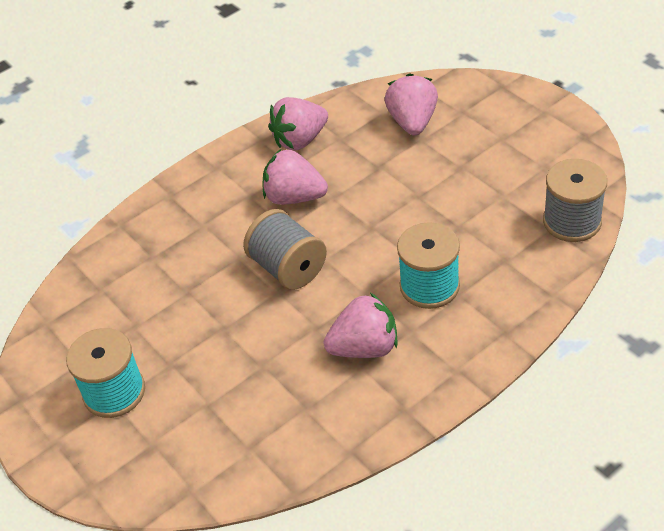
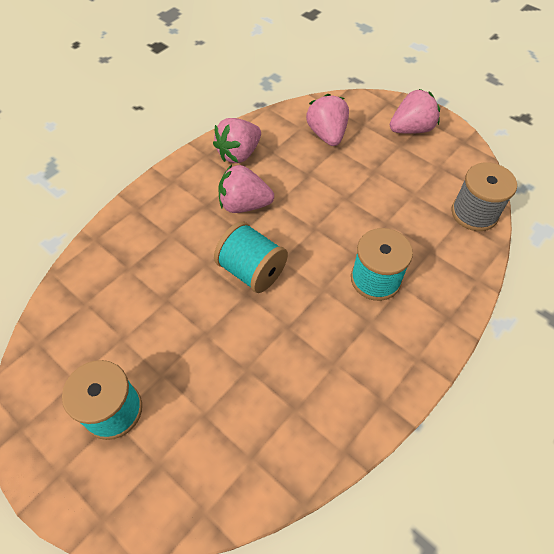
camera: 15 degrees left, 10 degrees up
grey spool [243,209,327,290] -> turquoise spool [214,222,288,293]
pink strawberry [323,293,398,358] -> pink strawberry moved to [390,89,440,134]

